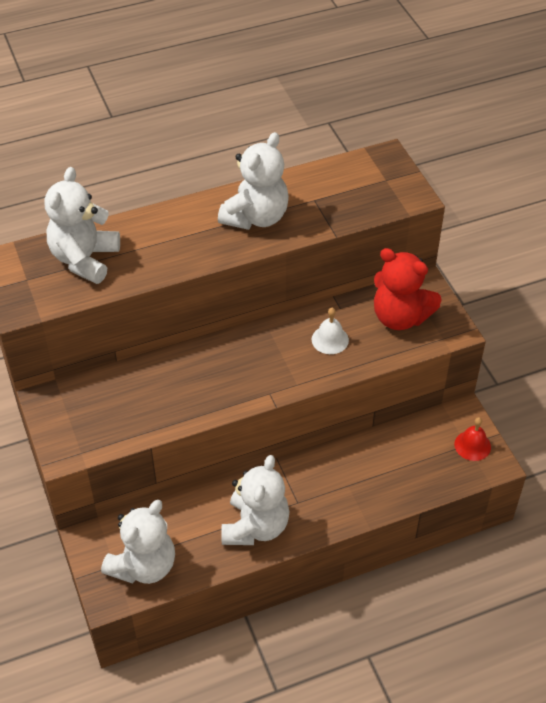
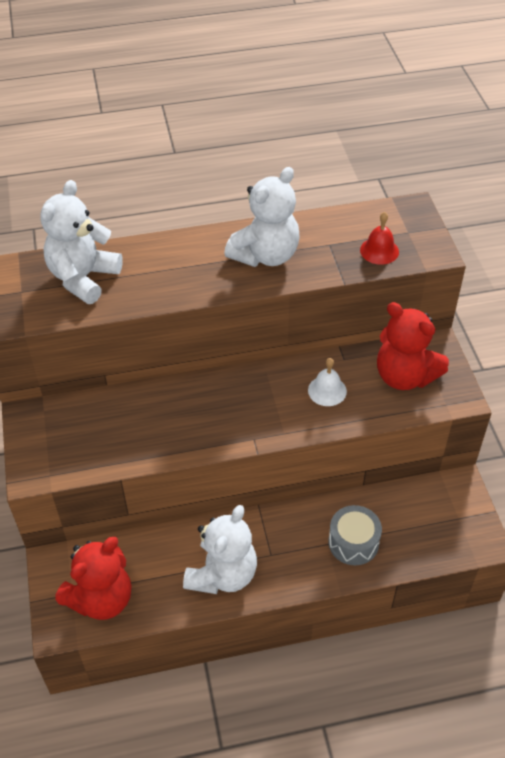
camera: 10 degrees right, 0 degrees up
white teddy bear [101,500,175,584] -> red teddy bear [55,537,132,620]
red bell [454,417,491,461] -> red bell moved to [360,212,399,265]
none -> grey drum [329,505,382,565]

